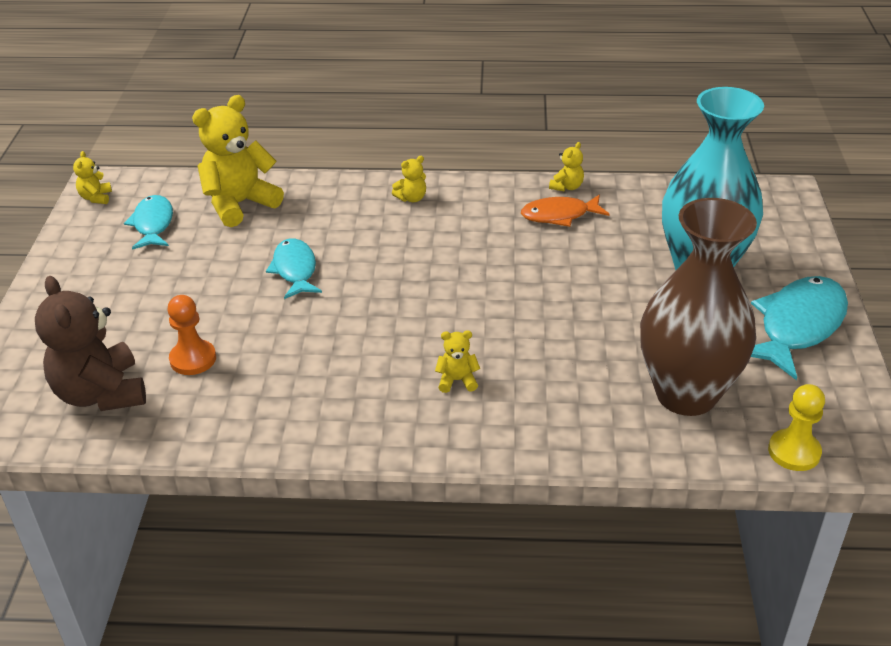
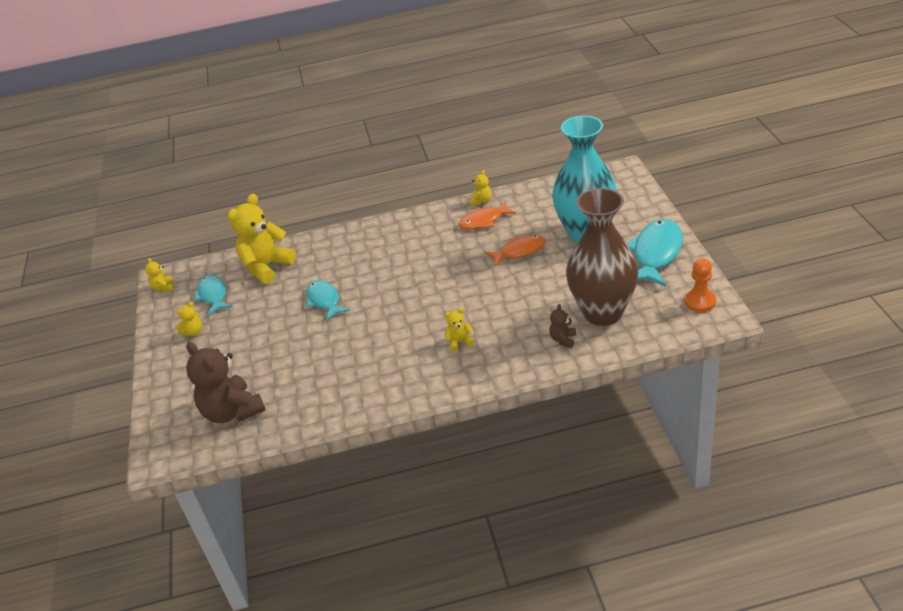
camera: 10 degrees left, 0 degrees up
orange pawn [167,295,216,375] -> orange pawn moved to [684,258,716,312]
yellow teddy bear [392,156,426,202] -> yellow teddy bear moved to [176,302,202,336]
yellow pawn [768,384,825,471] -> none
none -> orange fish [485,235,546,266]
none -> brown teddy bear [549,304,576,348]

